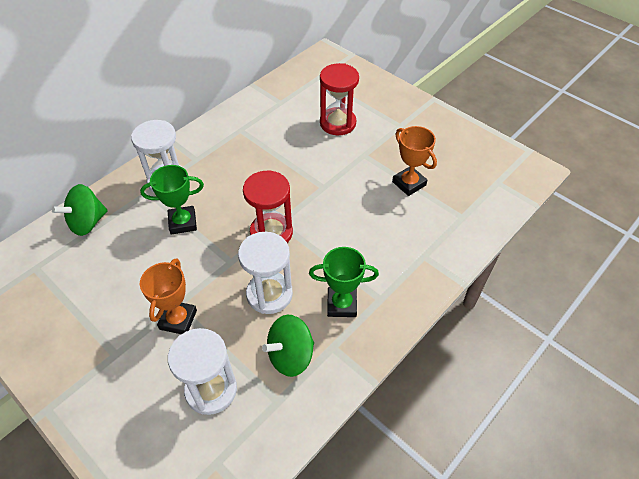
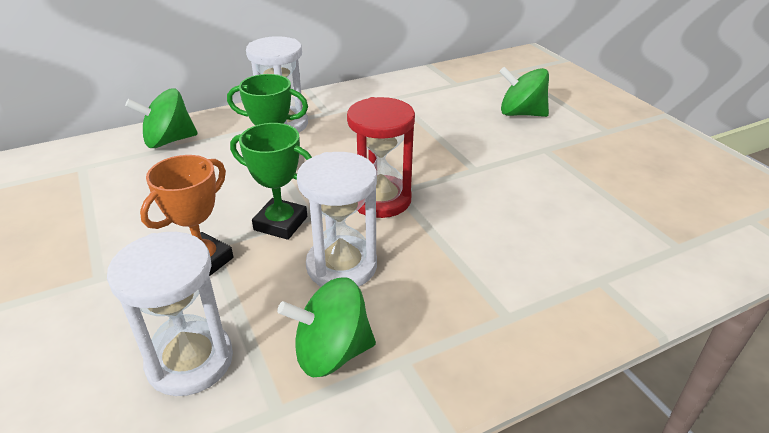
camera: 20 degrees right, 15 degrees down
green trophy [309,247,379,317] -> green trophy moved to [230,123,312,240]
red hourglass [320,63,359,135] -> green spinning top [499,67,549,117]
orange trophy [392,126,437,196] -> none

